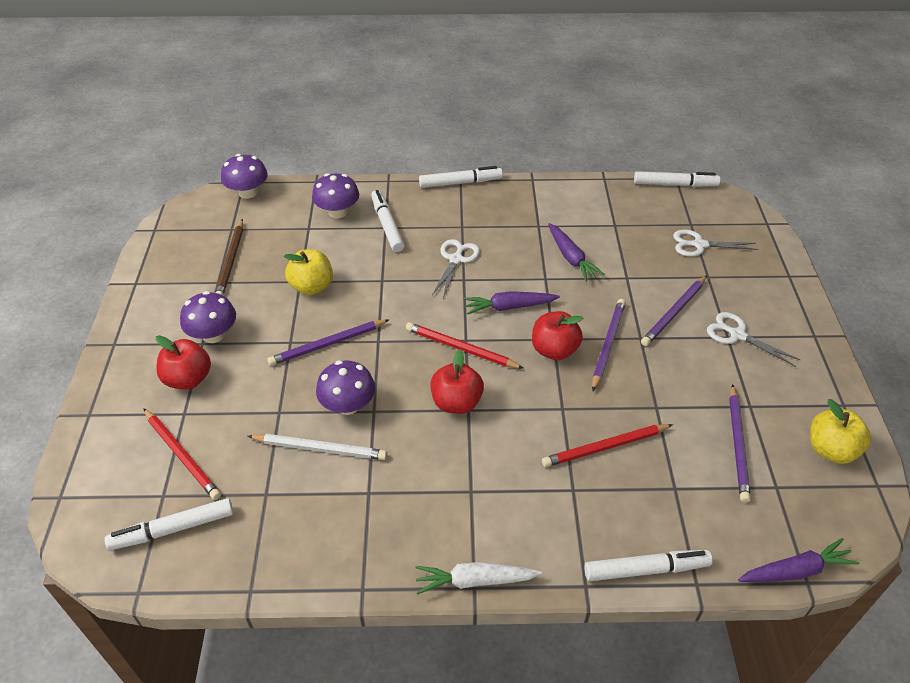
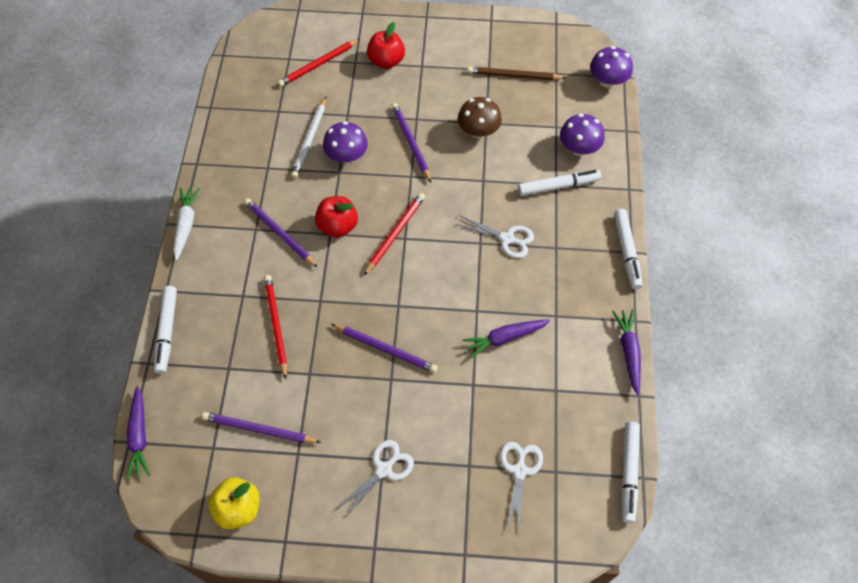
camera: 95 degrees right, 15 degrees up
white marker [105,498,233,550] -> none
purple mushroom [180,291,236,343] -> none
yellow apple [284,249,333,295] -> brown mushroom [458,97,502,139]
purple carrot [463,291,560,315] -> purple carrot moved to [612,309,641,395]
red apple [532,311,583,360] -> none
purple pencil [641,275,707,346] -> purple pencil moved to [244,198,318,268]

